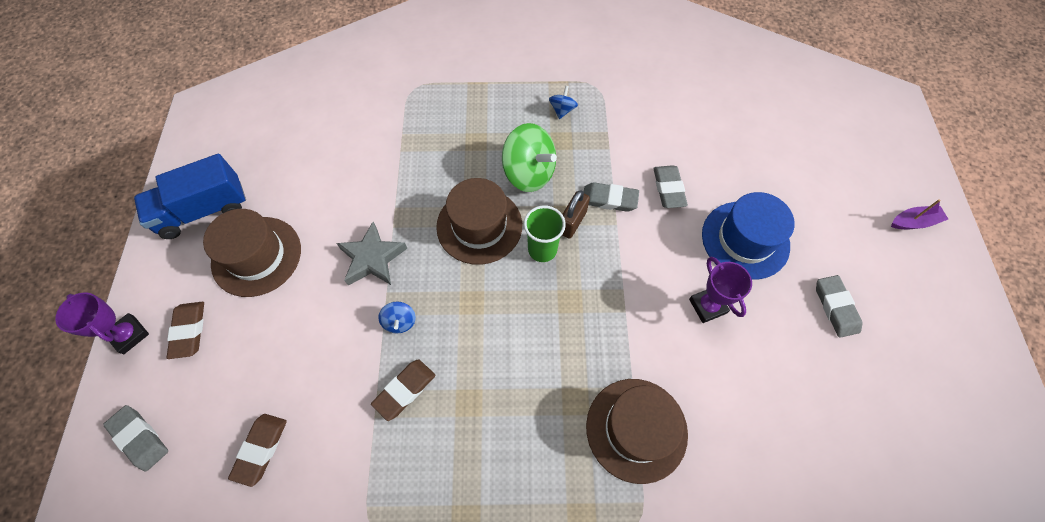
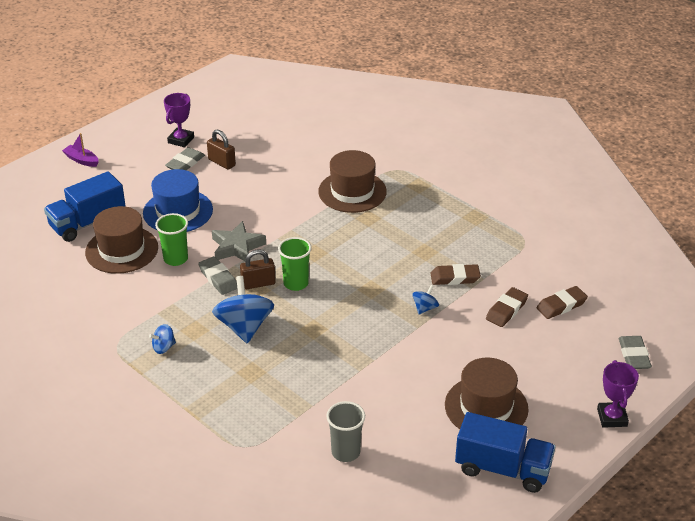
camera: 135 degrees left, 25 degrees down
brown eraser [167,302,204,359] -> brown eraser moved to [486,287,528,327]
grey star [336,222,408,286] -> grey star moved to [212,221,266,261]
brown hat [436,178,522,265] -> brown hat moved to [85,206,158,274]
green spinning top [502,123,557,192] -> blue spinning top [212,276,274,344]
grey eraser [653,165,688,208] -> green cup [155,213,188,266]
purple trophy [689,256,752,323] -> purple trophy moved to [164,93,194,147]
none -> blue truck [44,171,126,242]
none -> brown padlock [207,130,236,170]
none -> grey cup [326,401,365,462]

